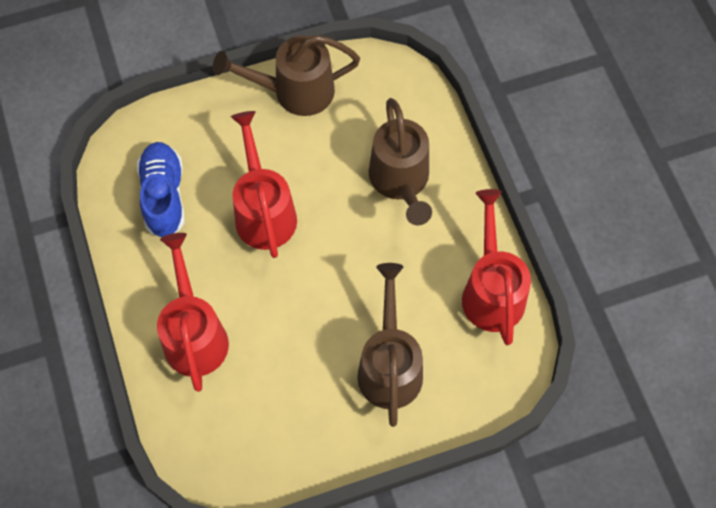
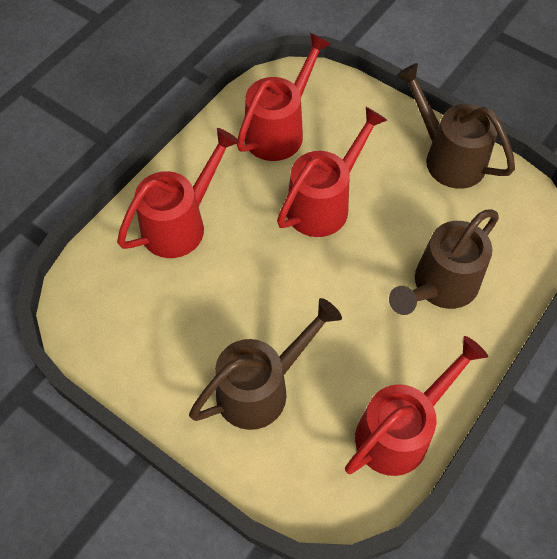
camera: 55 degrees right, 5 degrees down
blue shoe [137,142,185,237] -> red watering can [237,33,331,161]

